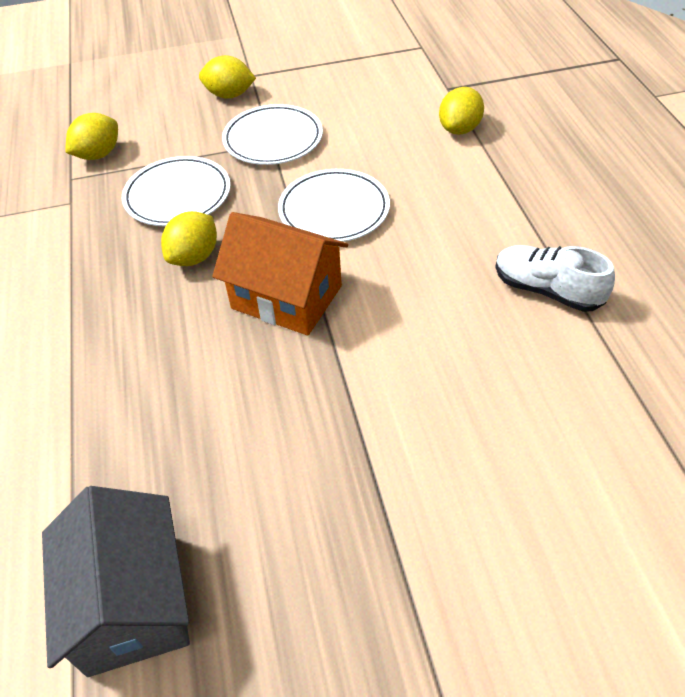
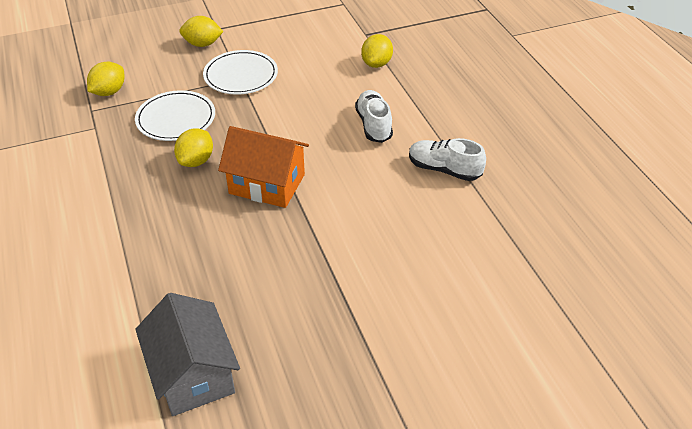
camera: 10 degrees left, 5 degrees down
white plate [278,169,390,242] -> none
none -> white shoe [355,90,393,143]

